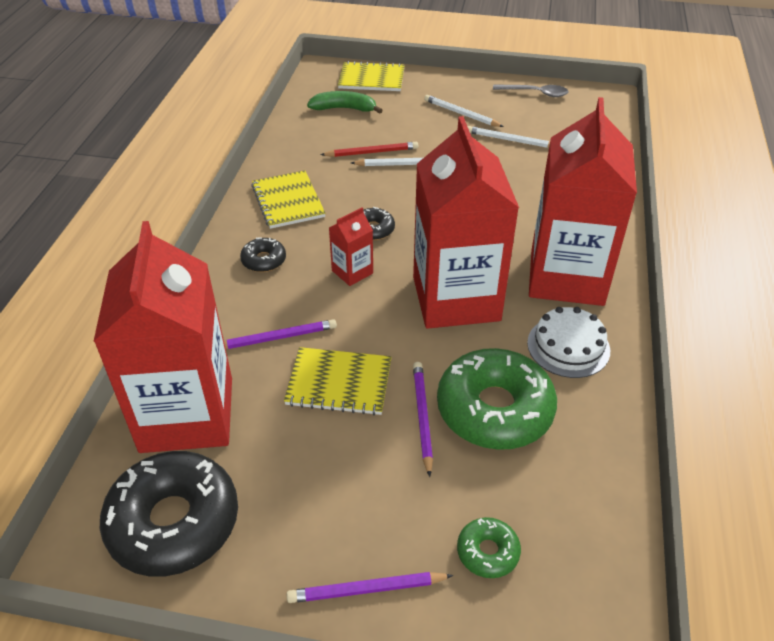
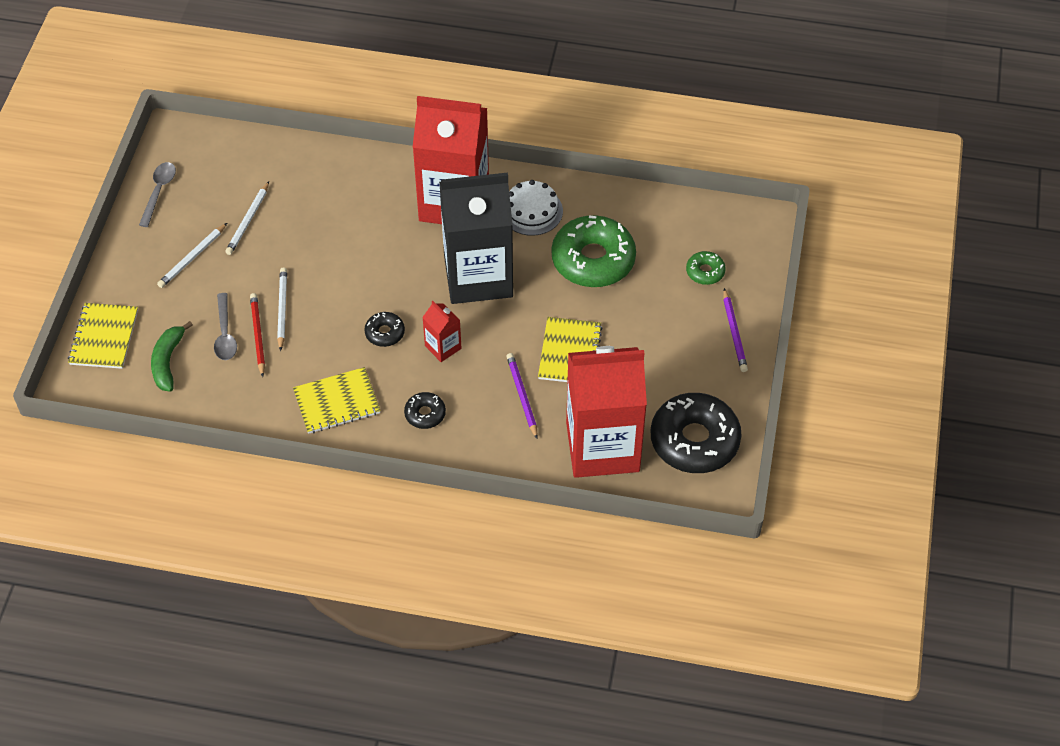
camera: 90 degrees left, 10 degrees up
red carton [413,116,519,329] -> black carton [439,173,513,304]
purple pencil [413,362,433,477] -> none
none -> grey spoon [214,293,237,360]

